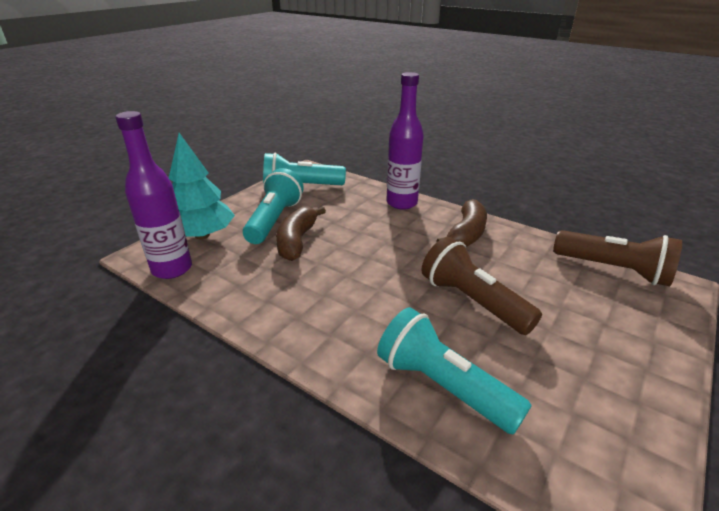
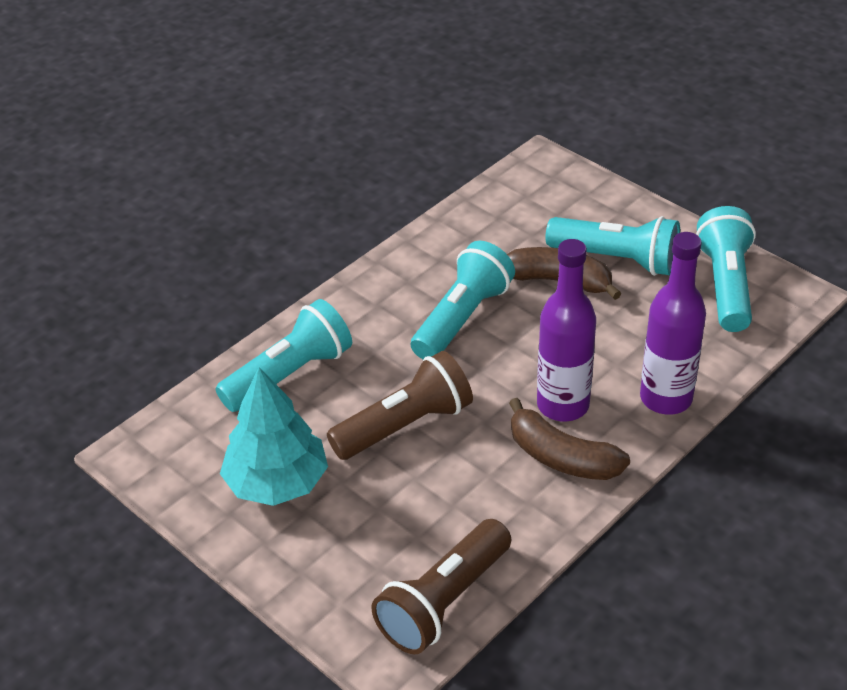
camera: 100 degrees right, 10 degrees up
purple bottle [115,111,192,279] -> purple bottle moved to [537,239,596,421]
turquoise tree [169,133,235,239] -> turquoise tree moved to [220,367,328,506]
none -> turquoise flashlight [411,241,515,359]

